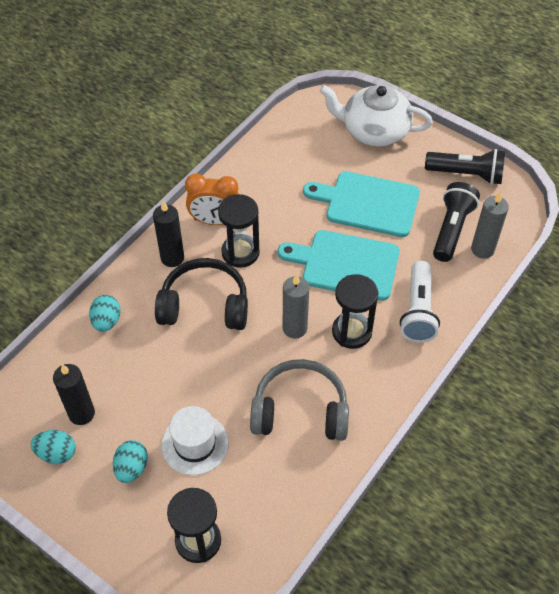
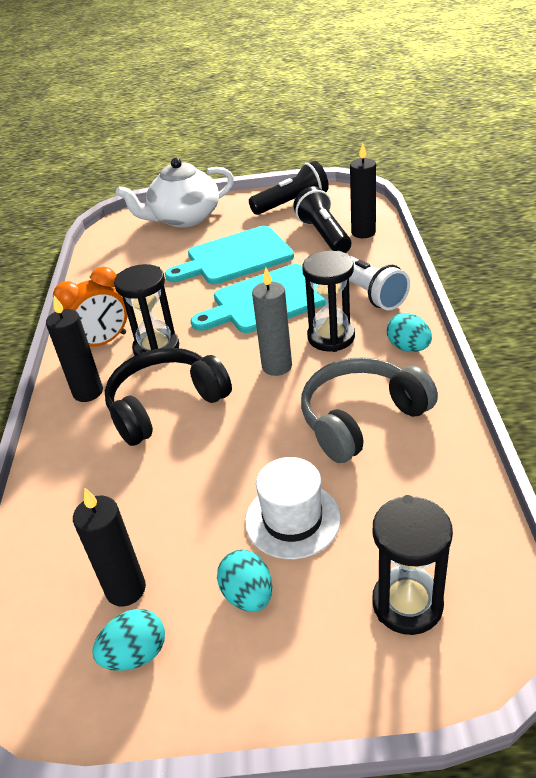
camera: 35 degrees left, 15 degrees down
turquoise egg [89,295,120,332] -> turquoise egg moved to [387,313,432,352]
grey candle [471,191,509,259] -> black candle [350,143,376,238]

